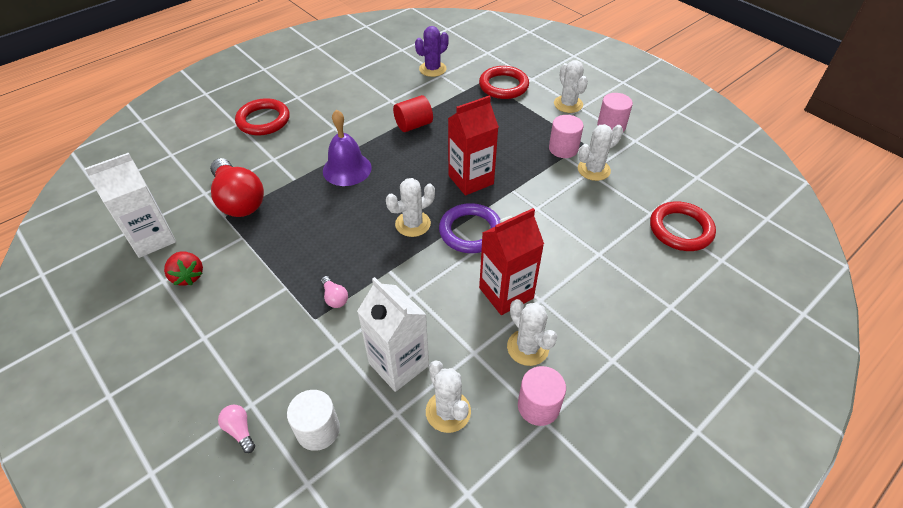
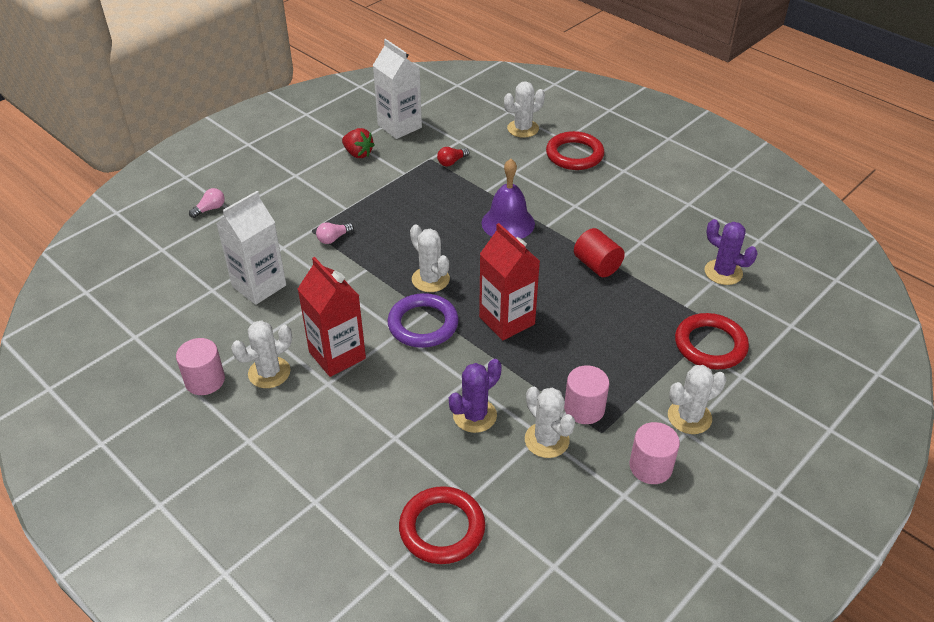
camera: 85 degrees right, 5 degrees down
red strawberry [164,251,203,286] -> red strawberry turned 105 degrees counterclockwise [342,128,374,158]
red light bulb [210,158,264,217] -> red light bulb [437,147,469,167], size x0.42
white cylinder [287,390,340,451] -> none
white cactus [426,360,471,433] -> white cactus moved to [504,81,545,138]
none -> purple cactus [449,359,502,433]

